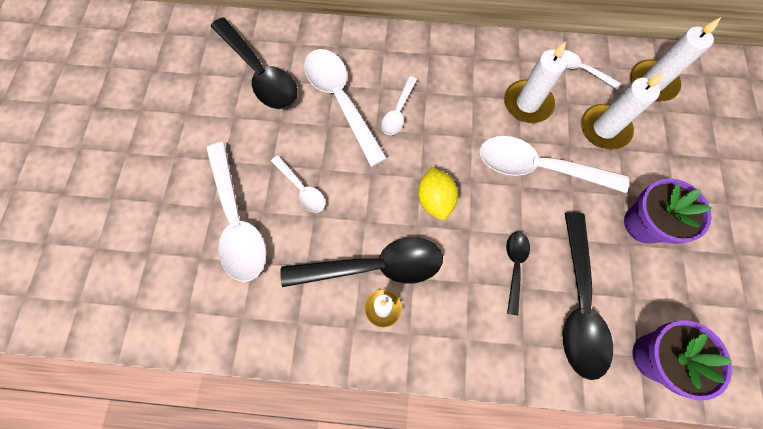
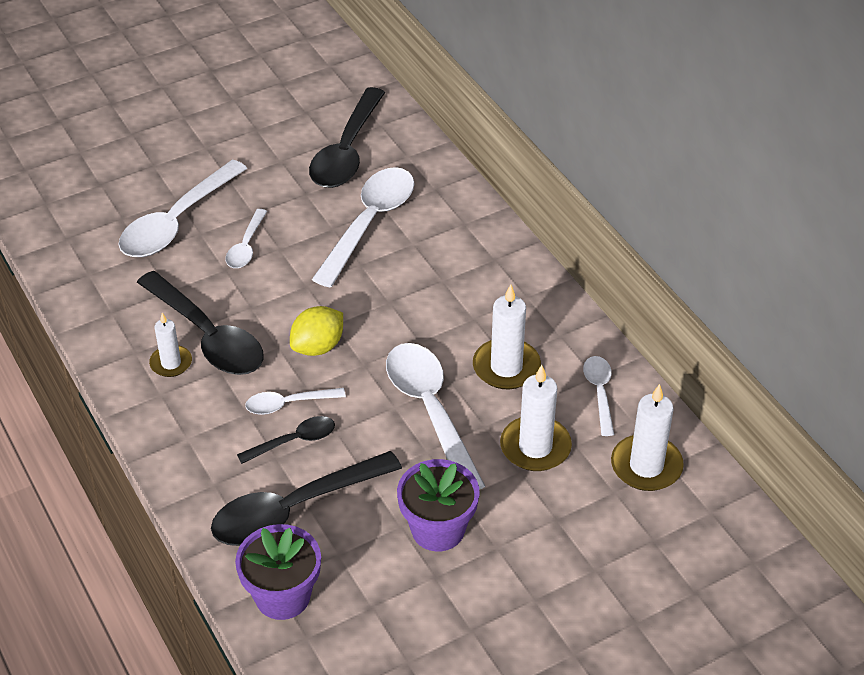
camera: 55 degrees right, 25 degrees down
white spoon [381,76,417,135] -> white spoon moved to [245,388,346,415]

